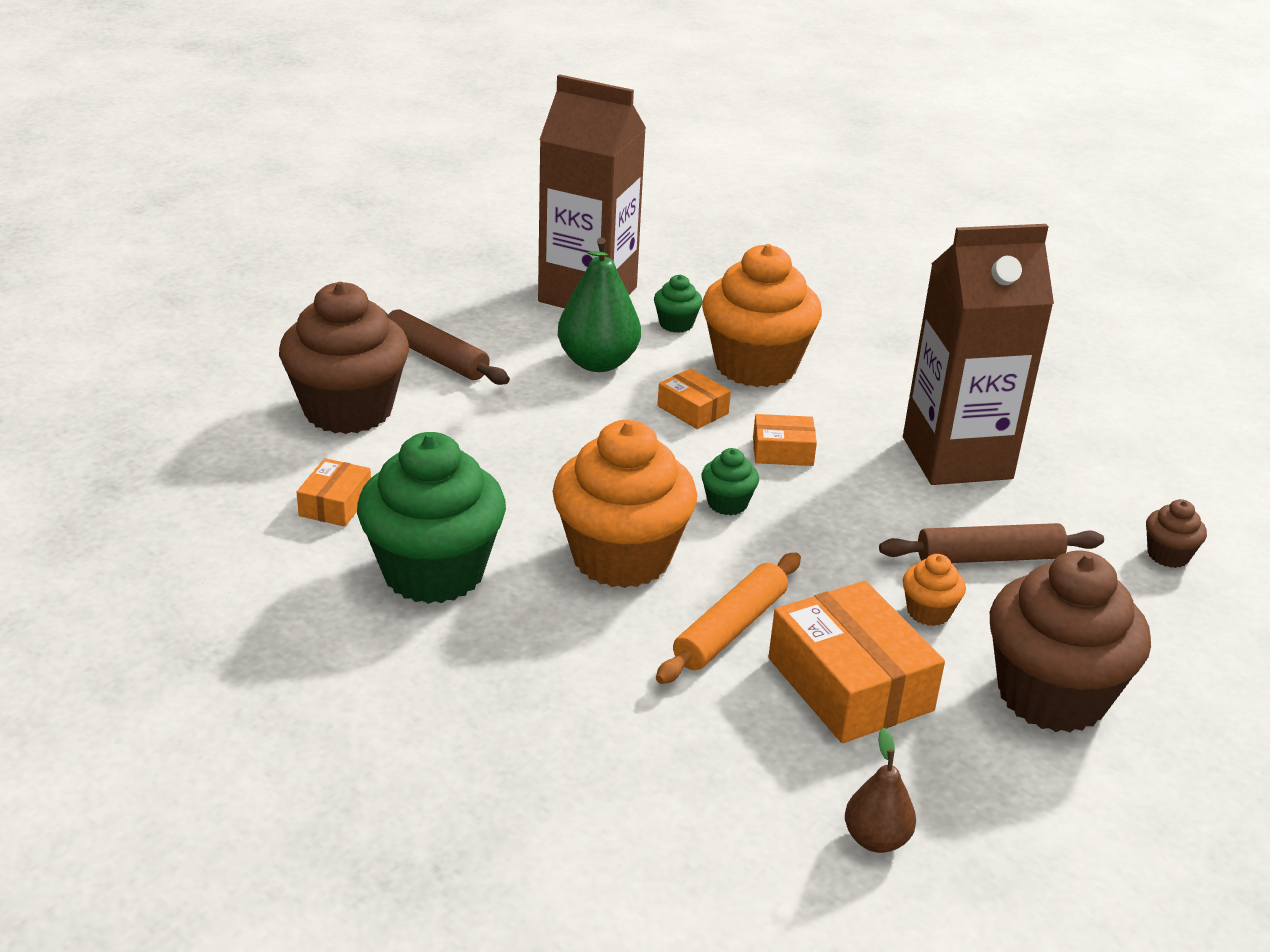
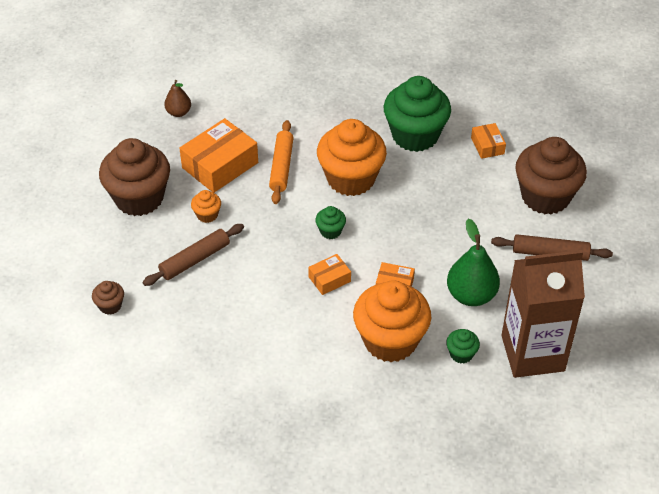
camera: 150 degrees right, 15 degrees up
orange box [769,581,945,743] -> orange box turned 75 degrees counterclockwise [179,118,258,193]
brown carton [903,224,1054,485] -> none

